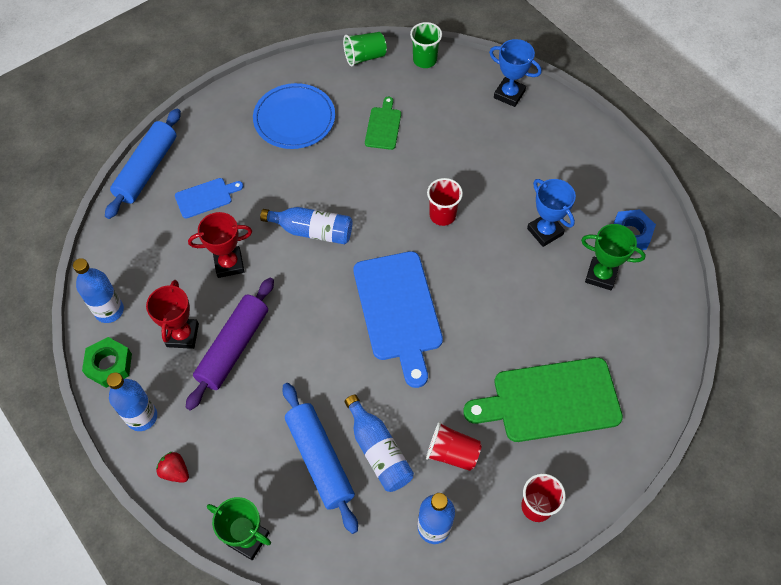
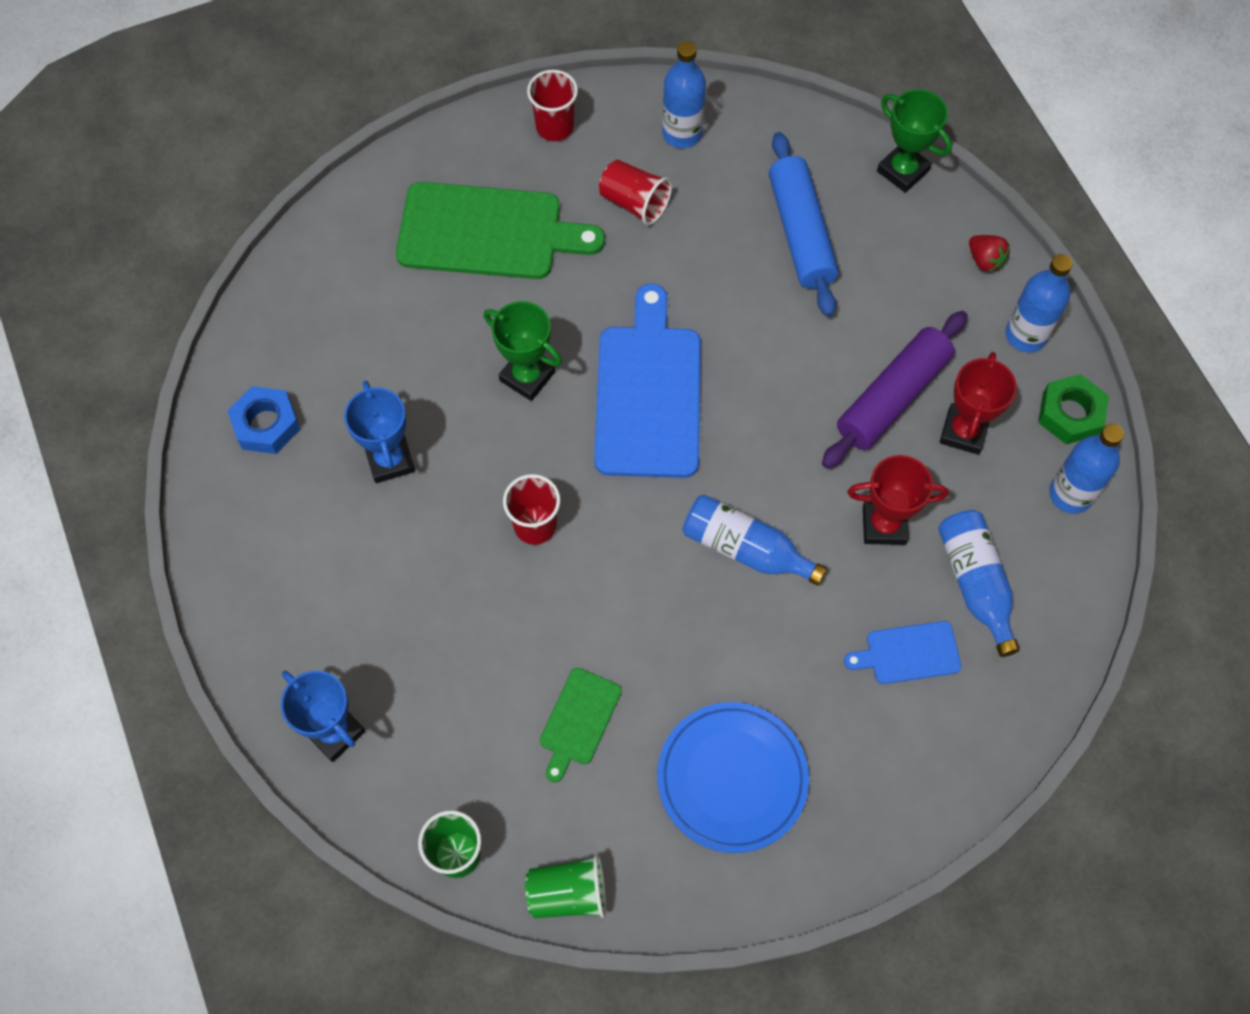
camera: 165 degrees left, 5 degrees up
blue rolling pin [105,109,181,219] -> none
blue bottle [344,395,414,492] -> blue bottle moved to [938,510,1020,657]
green trophy [581,224,646,290] -> green trophy moved to [484,301,562,401]

